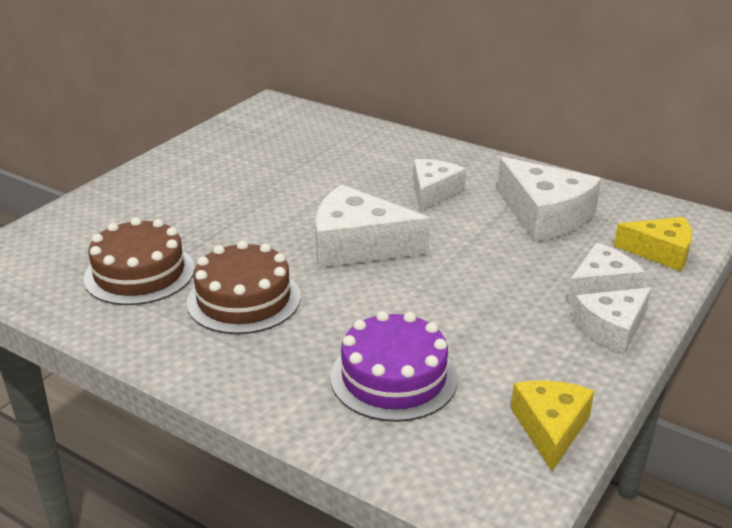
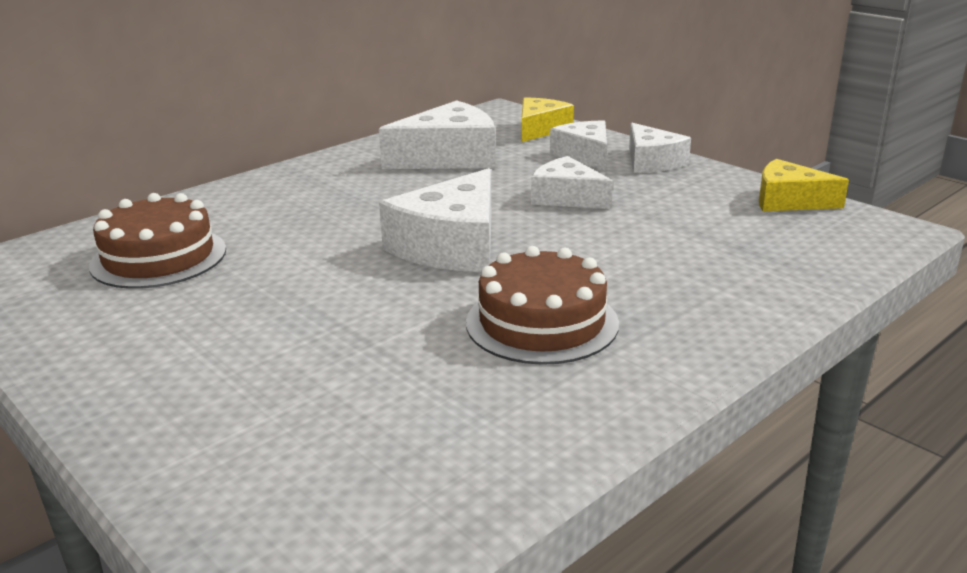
camera: 75 degrees left, 5 degrees down
brown cake [83,217,195,305] -> brown cake moved to [89,193,226,289]
purple cake [330,311,458,422] -> none
white cheese [413,159,466,211] -> white cheese moved to [531,156,613,209]

